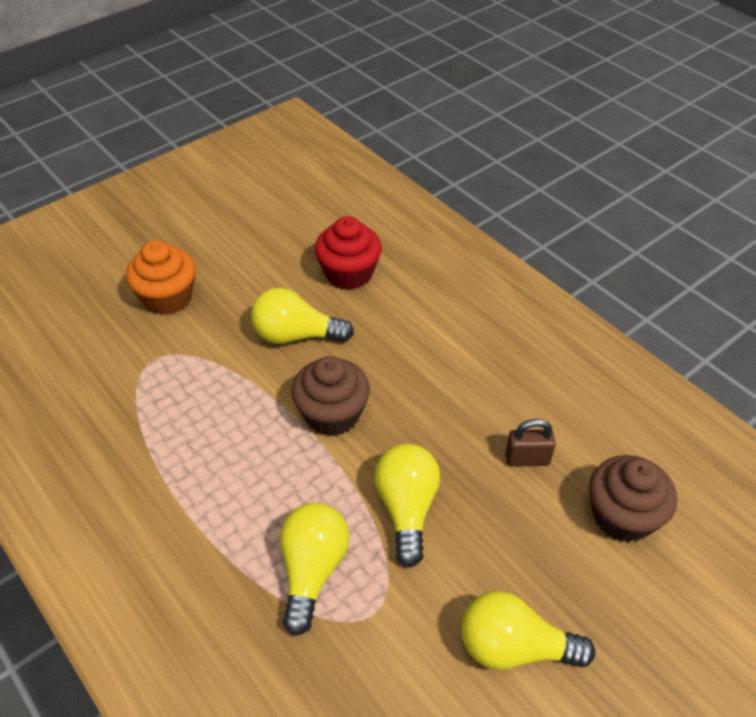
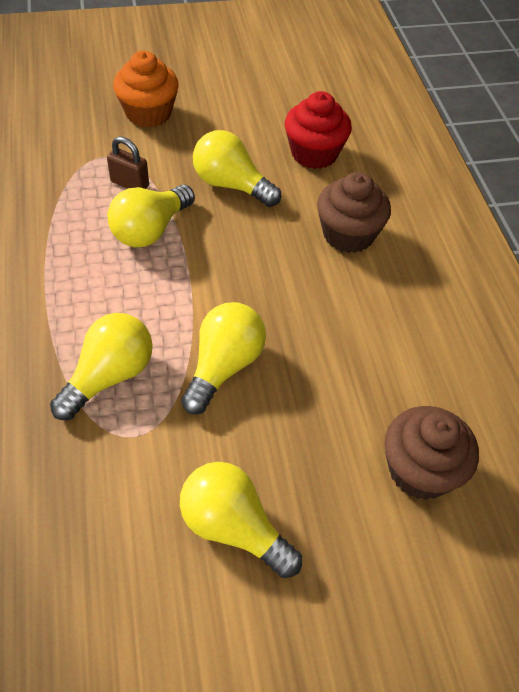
camera: 25 degrees right, 5 degrees up
brown cupcake [292,356,370,436] -> brown cupcake moved to [317,172,391,253]
brown padlock [505,419,556,467] -> brown padlock moved to [107,136,149,189]
none -> yellow light bulb [107,185,195,247]

